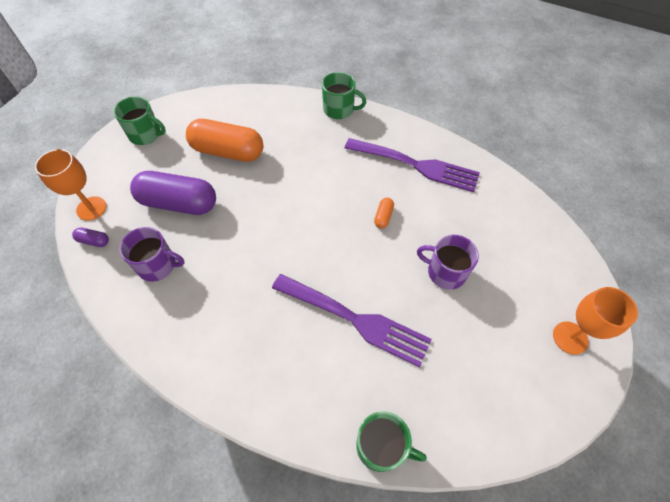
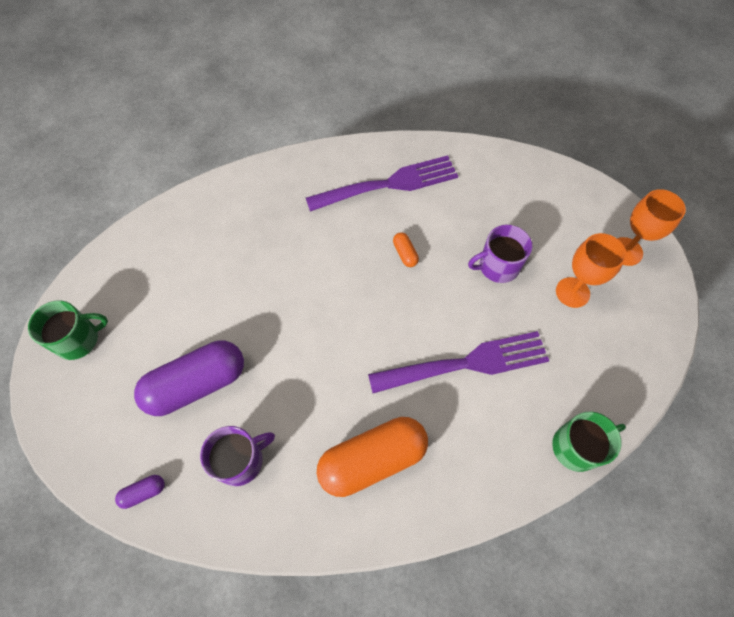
camera: 40 degrees left, 5 degrees up
orange goblet [35,149,106,221] -> orange goblet moved to [556,233,626,308]
orange capsule [186,119,263,162] -> orange capsule moved to [317,417,428,497]
green mug [322,72,366,119] -> none

